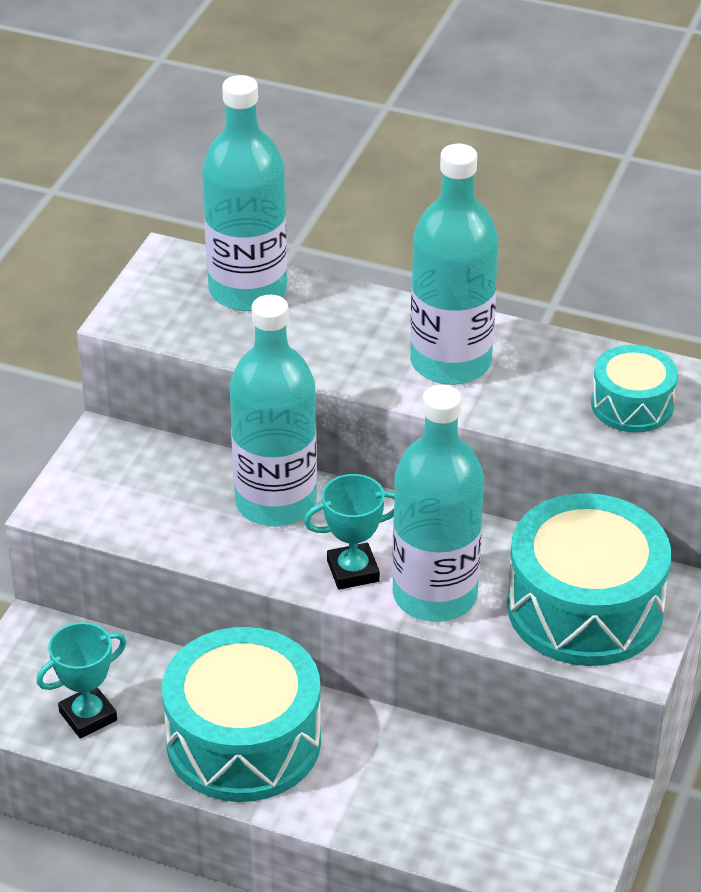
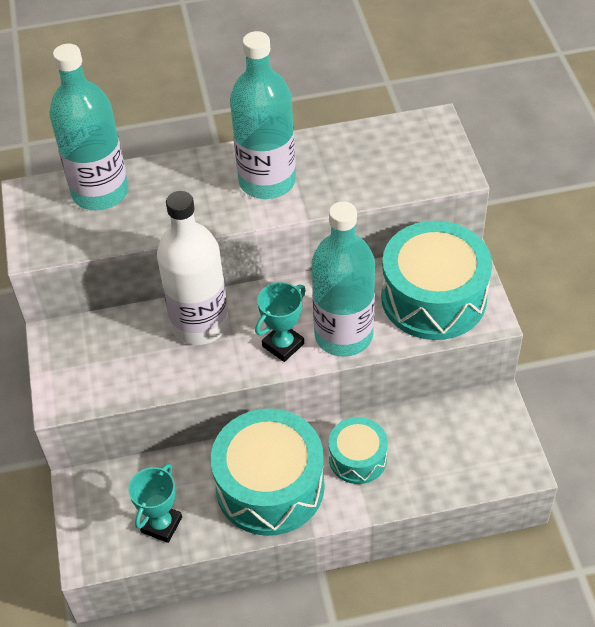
camera: 30 degrees left, 10 degrees up
turquoise bottle [230,295,317,527] -> white bottle [157,191,229,345]
turquoise drum [591,345,678,433] -> turquoise drum moved to [328,417,388,484]

